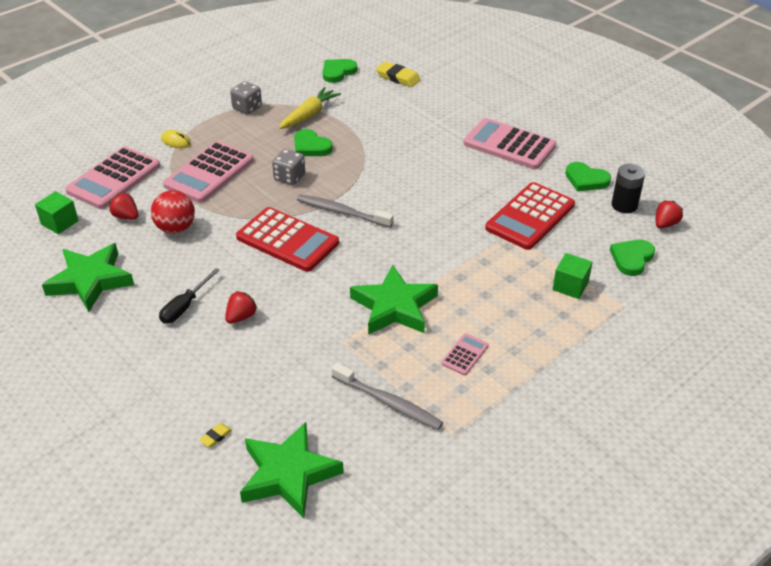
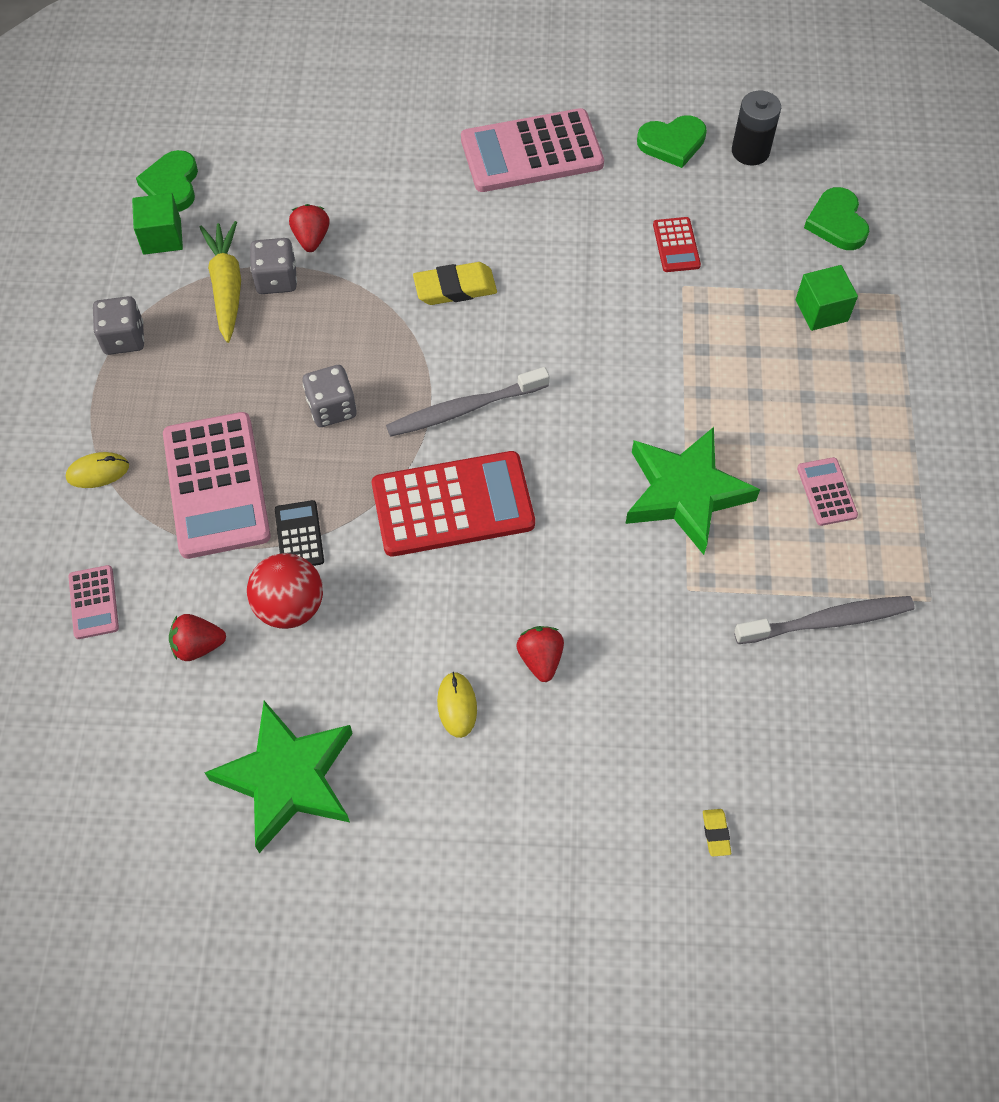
camera: 45 degrees left, 20 degrees up
green cube [35,191,79,234] -> green cube moved to [132,193,183,255]
pink calculator [65,146,160,209] -> pink calculator [68,565,119,639], size x0.47
black screwdriver [159,268,220,324] -> yellow mouse [437,672,477,738]
green star [240,422,344,518] -> none
green heart [294,129,333,156] -> none
yellow eraser [376,61,421,87] -> yellow eraser moved to [413,262,497,305]
red calculator [485,182,575,250] -> red calculator [653,217,701,272], size x0.47
red strawberry [656,200,683,229] -> red strawberry moved to [289,204,330,252]
none -> grey dice [250,238,297,294]
none -> black calculator [275,500,324,566]

